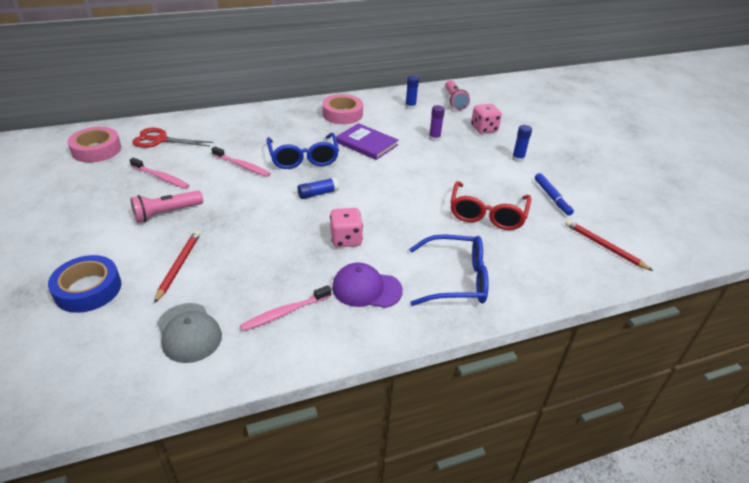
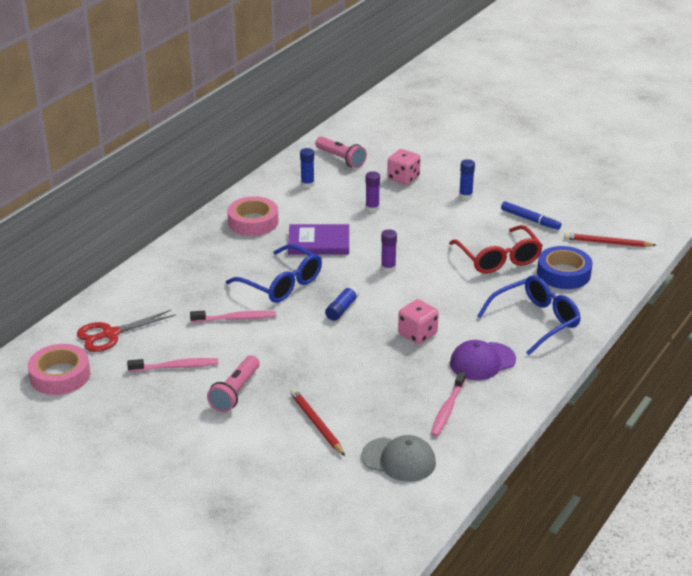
camera: 35 degrees left, 5 degrees down
blue tape [48,255,121,313] -> blue tape moved to [537,246,592,289]
none -> purple glue stick [381,229,397,273]

